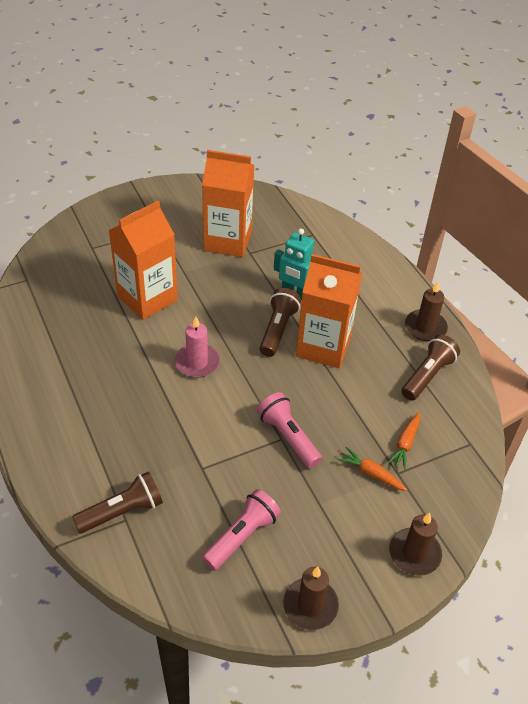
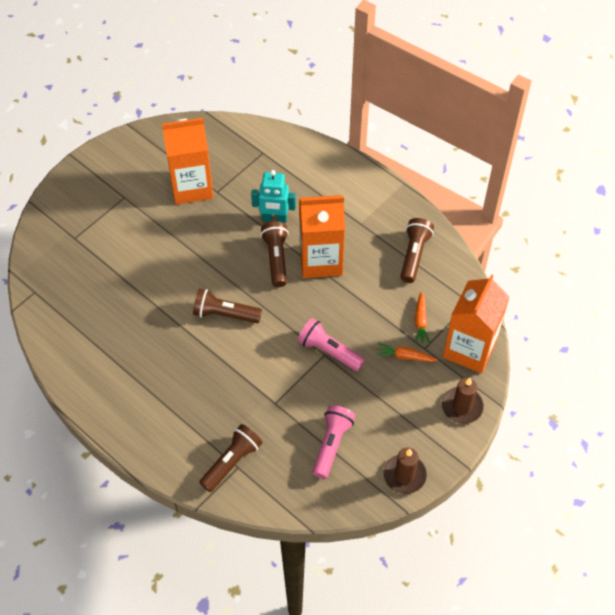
camera: 20 degrees left, 10 degrees up
orange carton [109,201,178,320] -> orange carton moved to [443,274,510,373]
pink candle [175,317,220,378] -> brown flashlight [193,289,262,323]
brown candle [405,282,448,341] -> none

